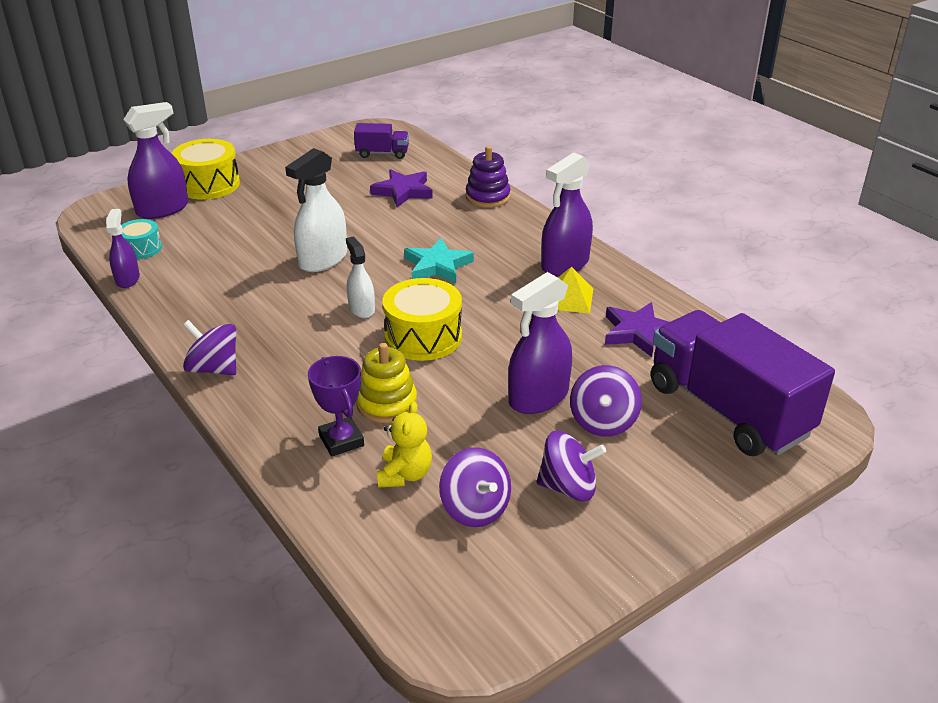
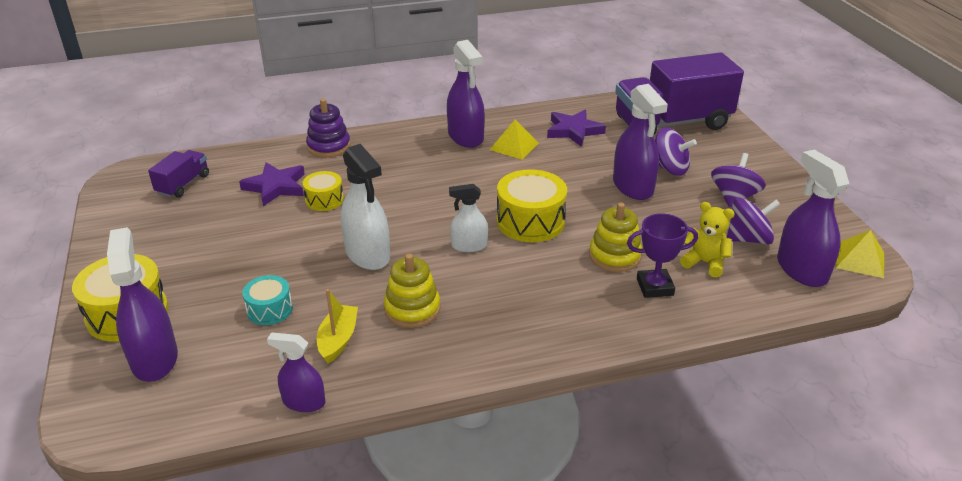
camera: 70 degrees left, 0 degrees up
turquoise drum [122,219,162,259] -> turquoise drum moved to [242,275,293,325]
purple spinning top [183,320,236,375] -> none
turquoise star [404,238,474,283] -> none
none -> yellow drum [303,171,344,211]
none -> yellow boat [317,289,358,364]
none -> yellow stacking toy [384,254,440,328]
none -> purple spray bottle [777,149,849,287]
none -> yellow pyramid [836,230,884,278]

